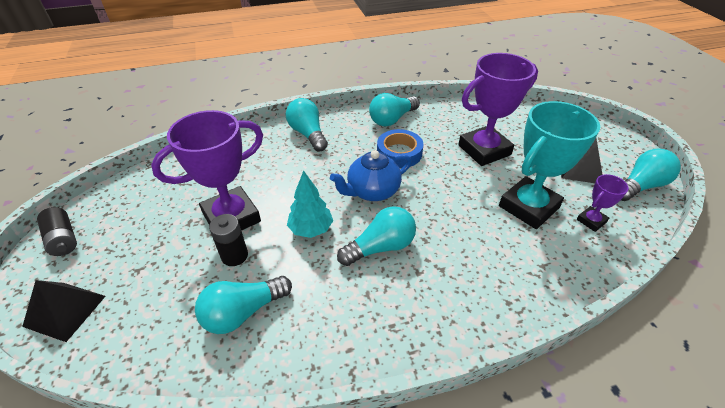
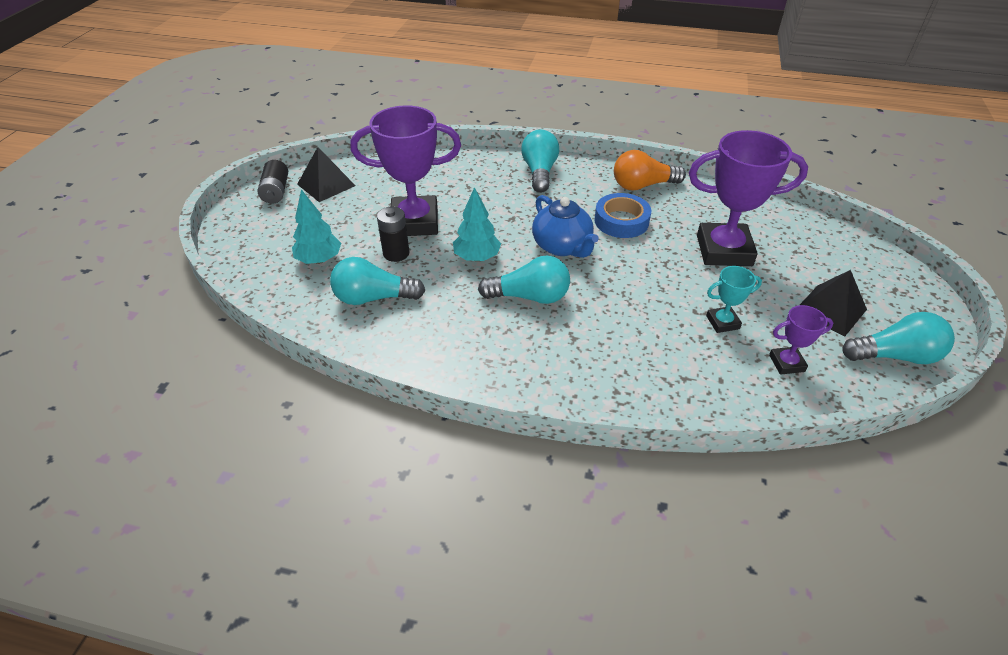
camera: 30 degrees right, 0 degrees up
black pyramid [22,280,106,342] -> black pyramid moved to [297,147,356,202]
blue teapot [330,150,412,201] -> blue teapot turned 120 degrees counterclockwise [532,195,599,258]
turquoise light bulb [369,93,420,126] -> orange light bulb [614,150,686,190]
turquoise trophy [499,101,600,229] -> turquoise trophy [706,266,762,333], size x0.47
none -> turquoise tree [292,189,341,264]

